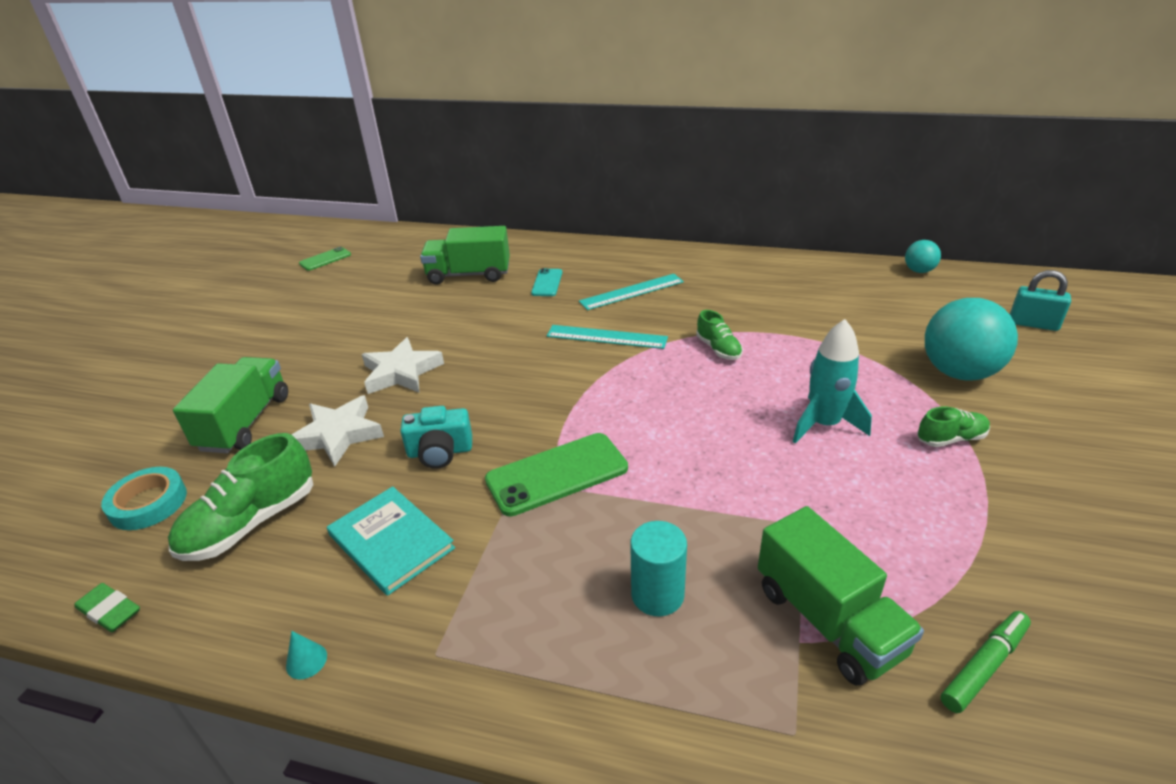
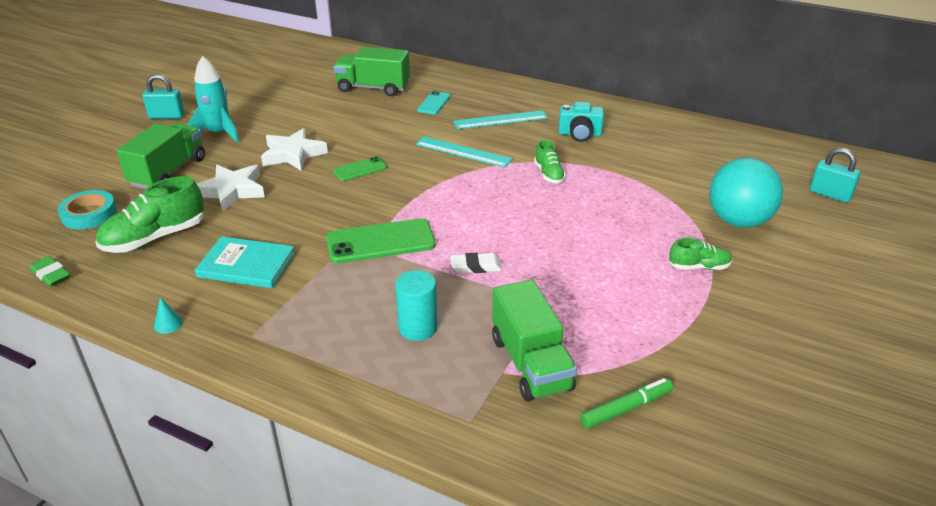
camera: 10 degrees right, 0 degrees up
green phone [299,247,351,271] -> green phone moved to [333,156,387,181]
turquoise book [327,486,455,596] -> turquoise book turned 45 degrees counterclockwise [195,236,295,288]
turquoise camera [400,406,472,469] -> turquoise camera moved to [559,102,604,142]
turquoise rocket [792,319,872,444] -> turquoise rocket moved to [188,56,239,143]
turquoise ball [905,240,941,273] -> none
none -> turquoise padlock [143,74,184,119]
none -> white eraser [450,253,502,273]

